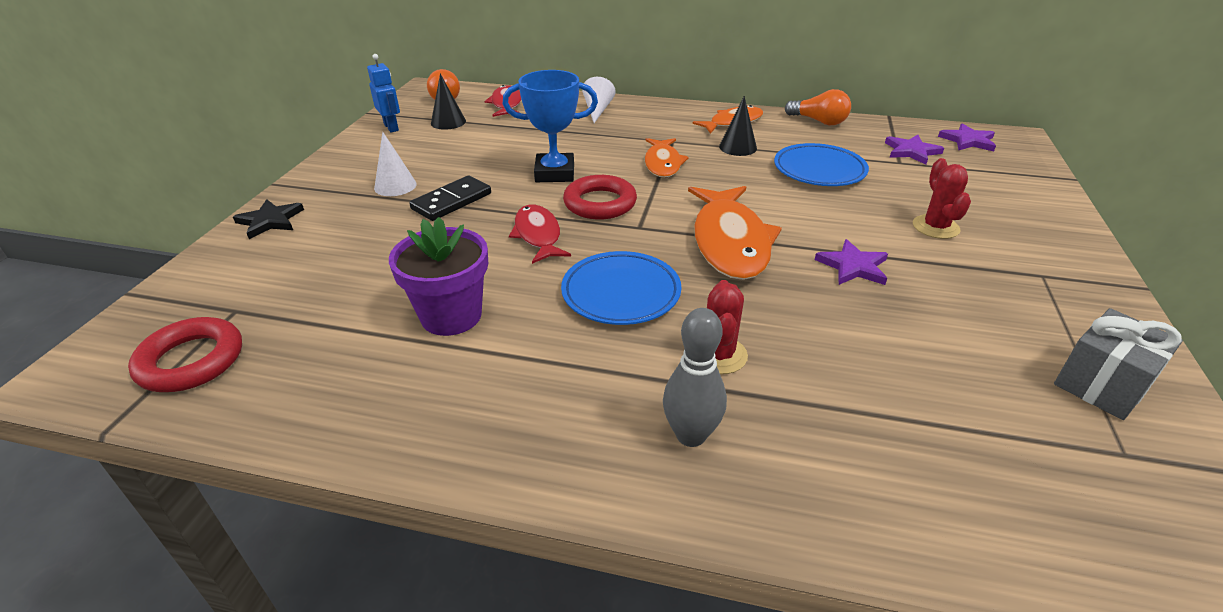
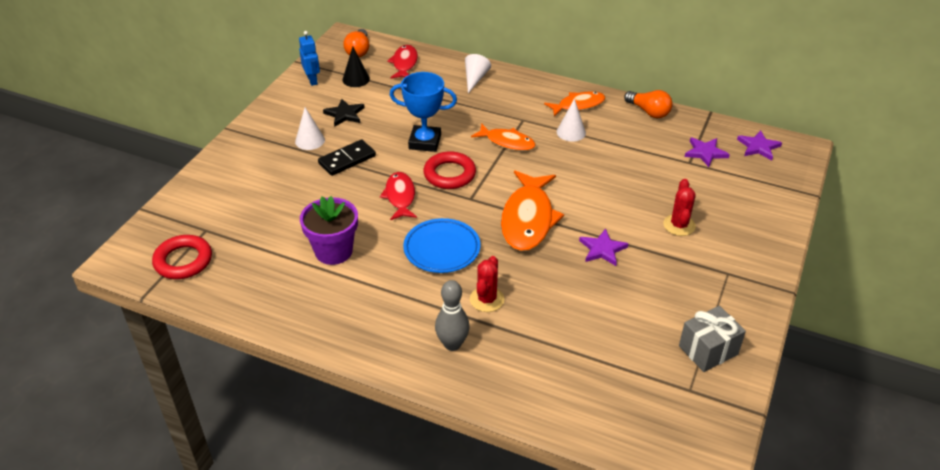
camera: 10 degrees right, 5 degrees up
black star [233,199,304,239] -> black star moved to [323,99,365,127]
orange fish [645,138,689,178] -> orange fish turned 75 degrees counterclockwise [471,123,536,151]
black cone [719,96,757,156] -> white cone [557,98,586,142]
blue plate [774,143,869,186] -> none

